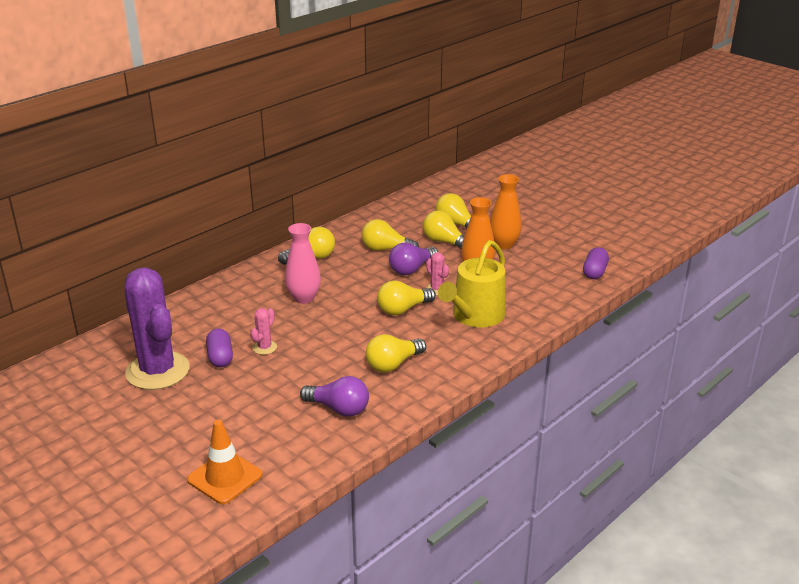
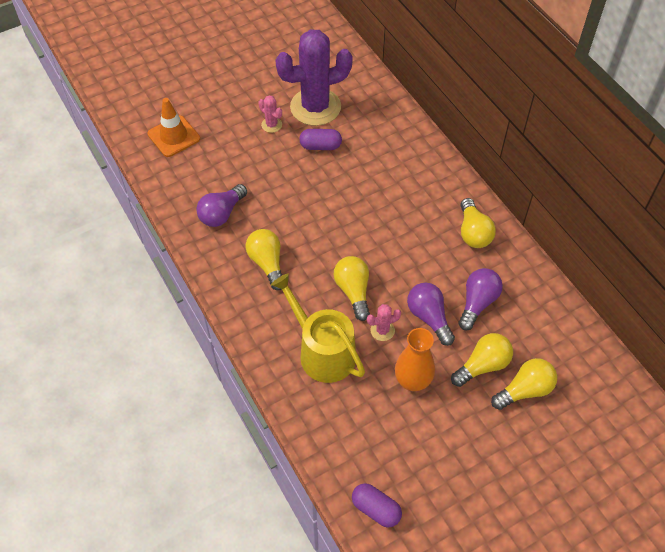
camera: 105 degrees right, 25 degrees up
pink cactus [251,308,277,355] -> pink cactus moved to [258,95,282,133]
pink vase [285,223,321,304] -> none
yellow light bulb [362,219,419,251] -> purple light bulb [458,268,503,330]
orange vase [490,174,522,249] -> none

